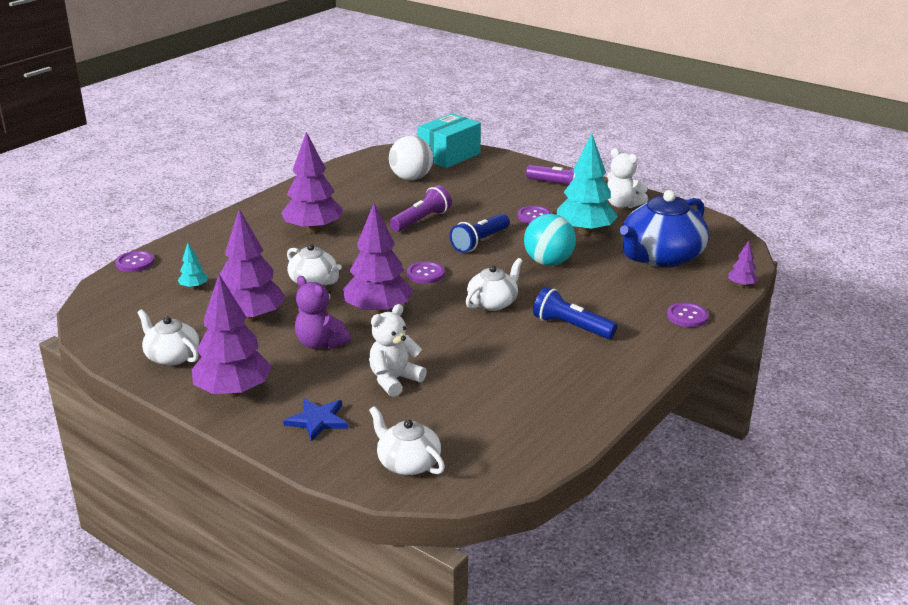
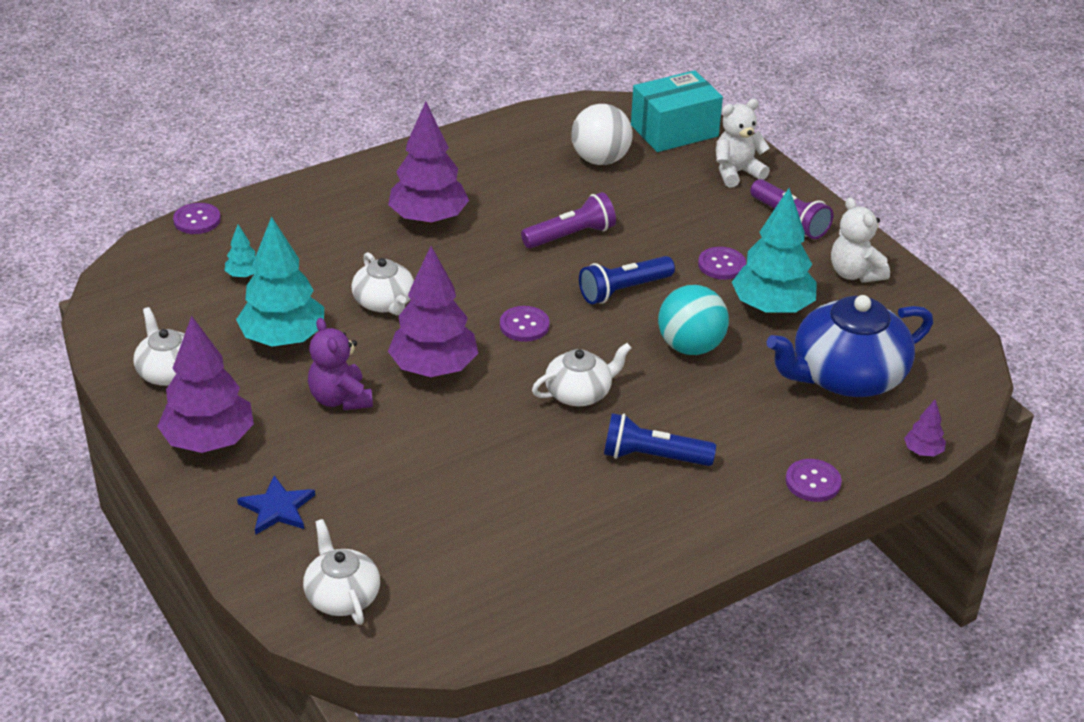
camera: 20 degrees right, 10 degrees up
purple tree [220,209,286,322] -> turquoise tree [236,216,324,347]
white teddy bear [369,304,427,397] -> white teddy bear moved to [716,99,770,187]
blue flashlight [533,287,617,339] -> blue flashlight turned 45 degrees counterclockwise [604,413,716,466]

